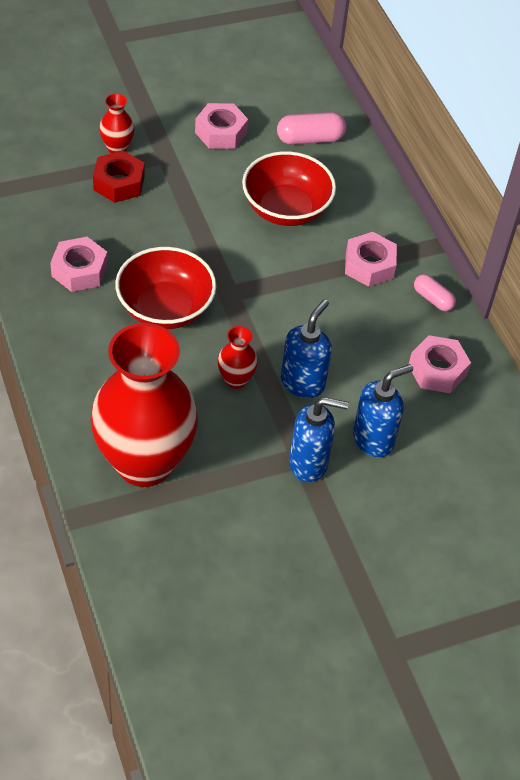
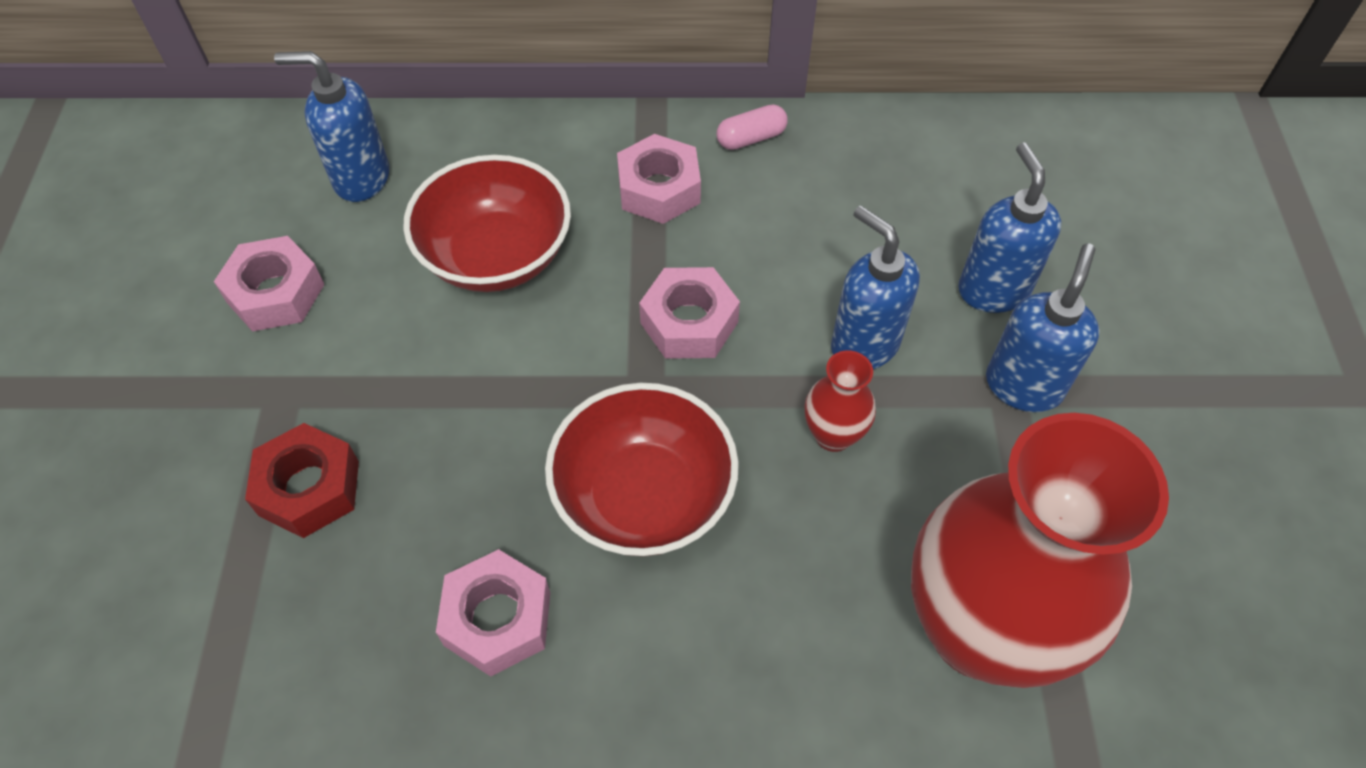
camera: 65 degrees left, 5 degrees up
red vase [99,93,135,154] -> none
pink capsule [277,112,347,145] -> blue soap dispenser [274,51,389,202]
pink nut [408,335,471,393] -> pink nut moved to [639,267,740,359]

